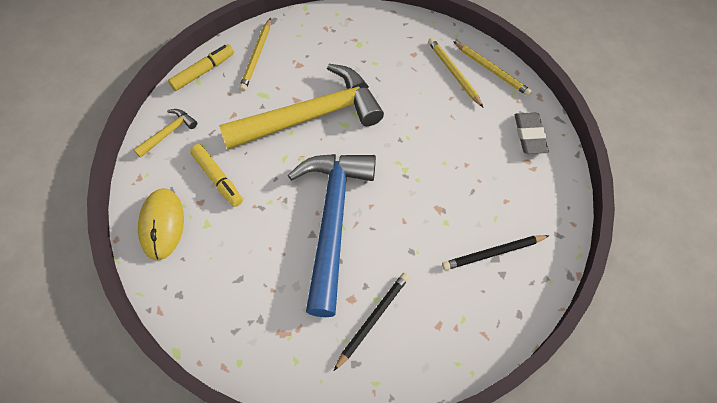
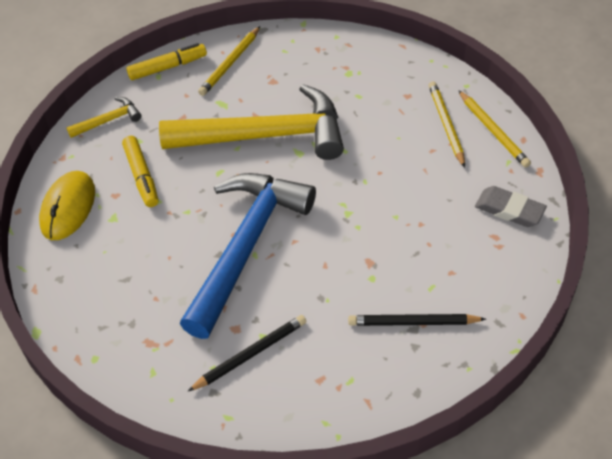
camera: 20 degrees right, 10 degrees down
grey eraser [515,112,549,154] -> grey eraser turned 75 degrees counterclockwise [475,186,547,227]

